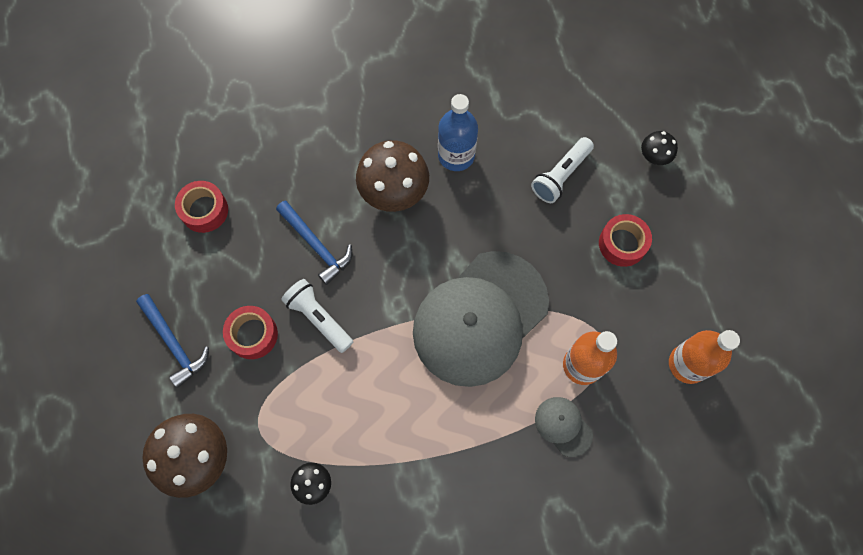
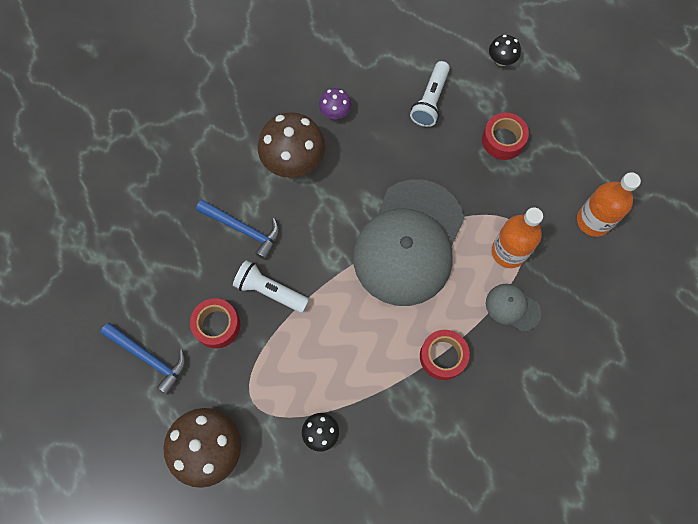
camera: 20 degrees left, 0 degrees up
red tape [175,181,228,233] -> red tape moved to [420,330,470,380]
blue bottle [438,94,478,171] -> purple mushroom [319,88,351,119]

